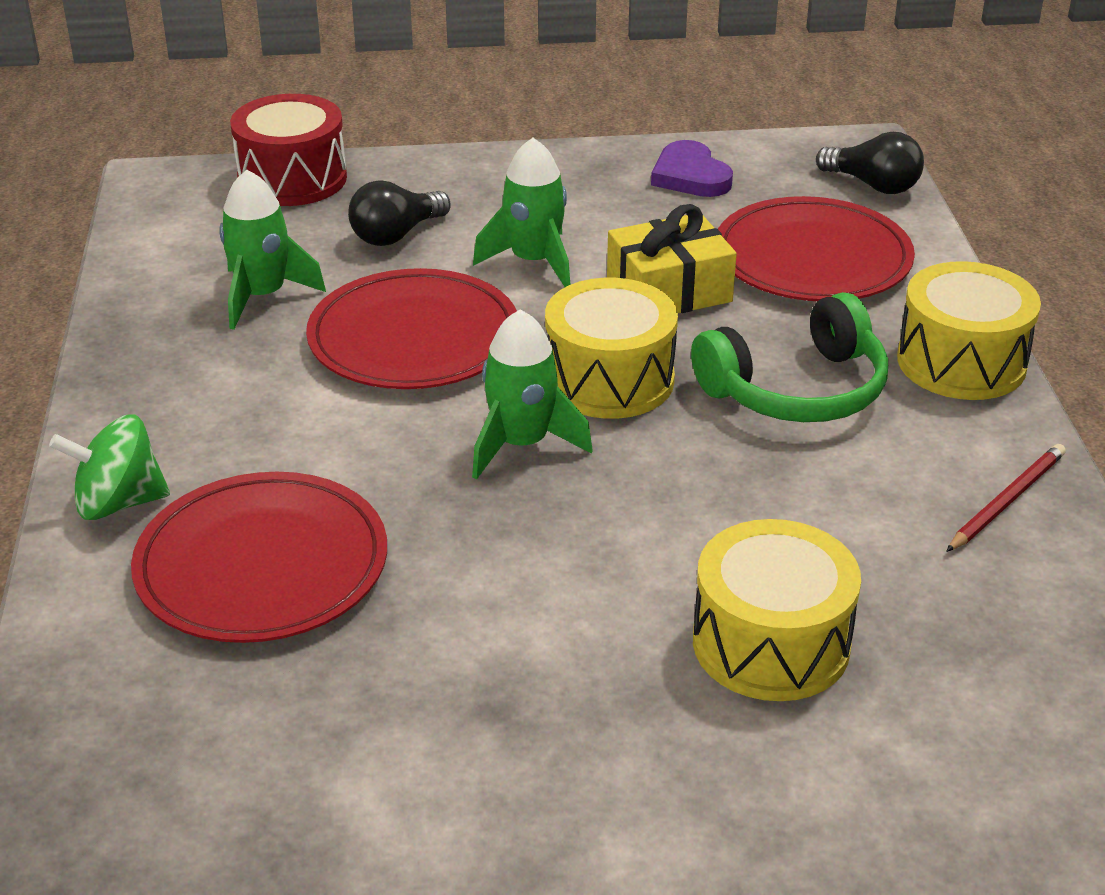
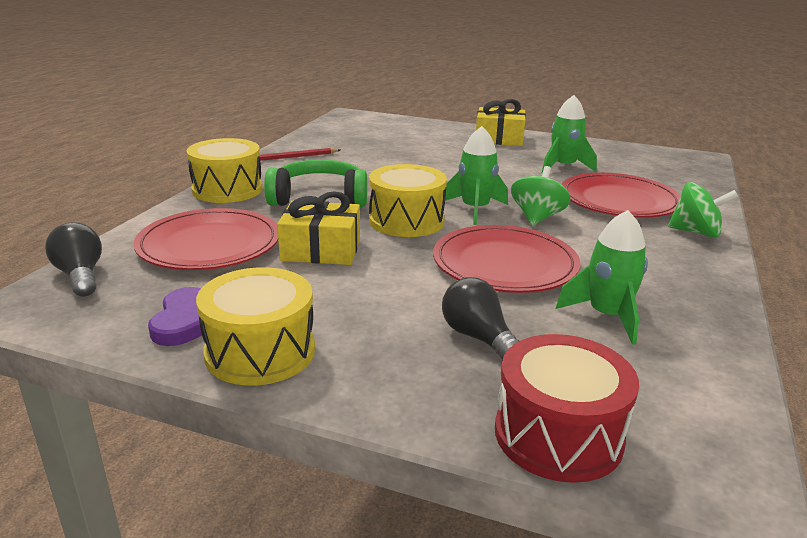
camera: 155 degrees left, 10 degrees down
black light bulb [348,180,450,246] -> black light bulb turned 105 degrees counterclockwise [442,277,519,359]
green rocket [473,138,570,287] -> green rocket moved to [542,95,597,173]
yellow drum [693,519,861,701] -> yellow drum moved to [196,267,315,386]
none -> yellow gift [476,99,526,146]
none -> green spinning top [511,166,571,226]

